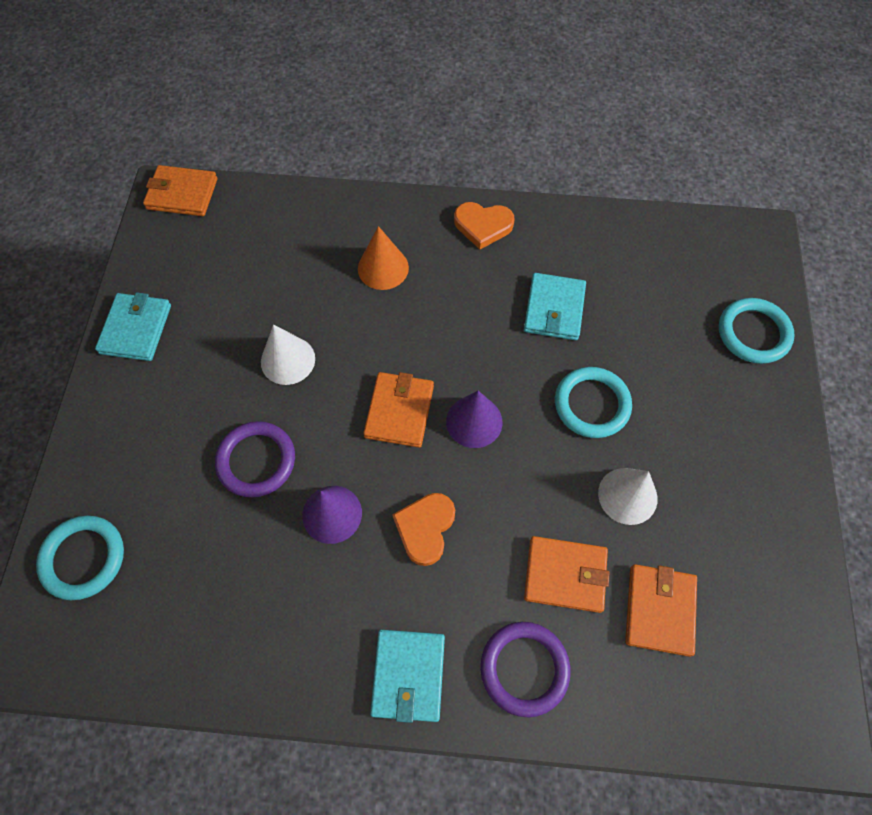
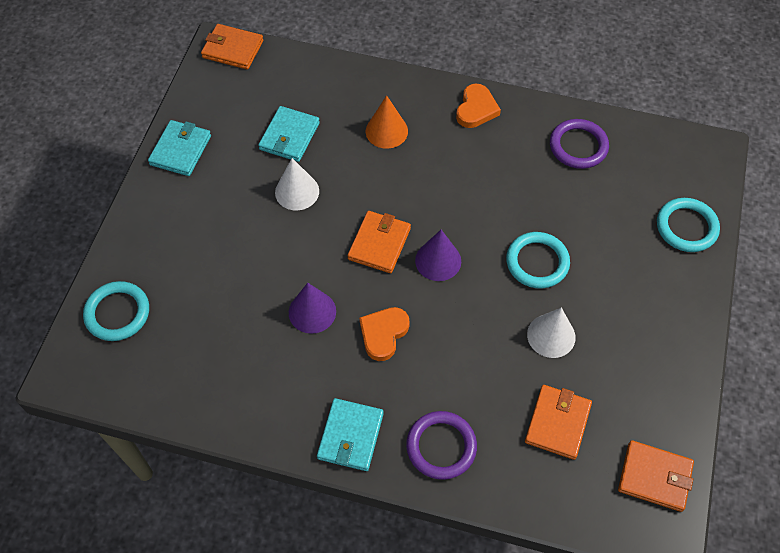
camera: 10 degrees right, 5 degrees down
purple ring [215,421,295,497] -> purple ring moved to [550,119,609,169]
orange heart [454,202,515,249] -> orange heart turned 90 degrees counterclockwise [456,84,501,128]
turquoise wallet [524,273,586,340] -> turquoise wallet moved to [258,106,320,162]
orange wallet [524,536,609,613] -> orange wallet moved to [618,440,694,512]

